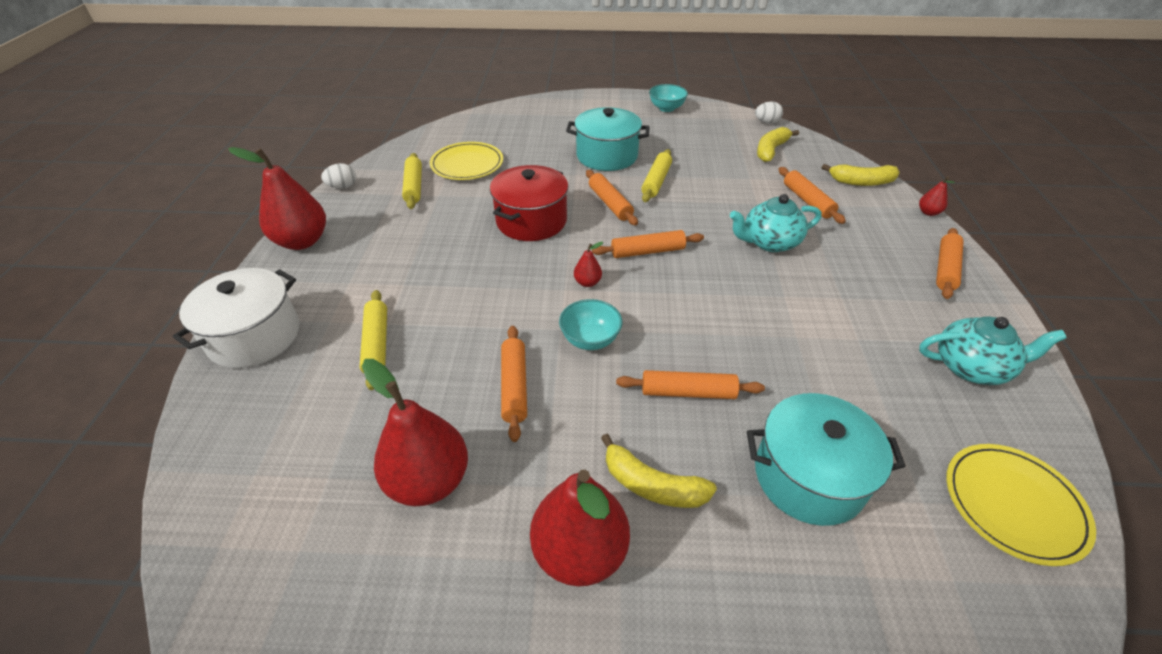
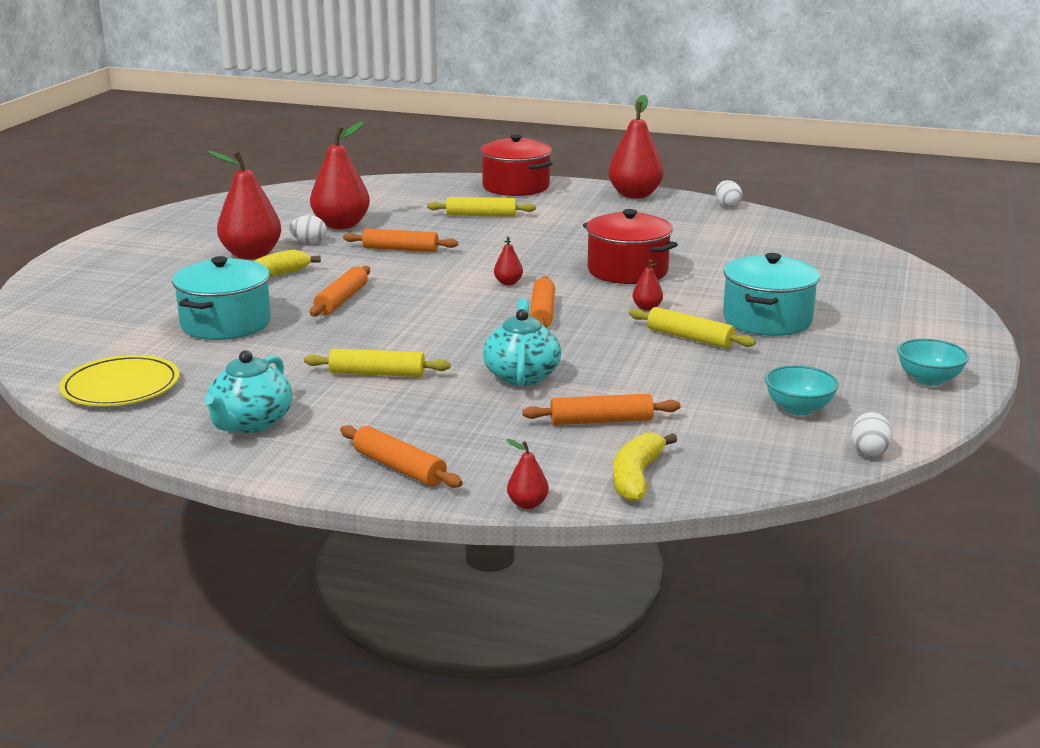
camera: 105 degrees right, 20 degrees down
white pot [173,268,299,368] -> red pot [480,134,553,196]
yellow rolling pin [402,153,422,209] -> yellow rolling pin moved to [304,349,450,377]
yellow plate [430,142,503,180] -> none
turquoise bowl [559,299,622,350] -> turquoise bowl moved to [765,365,839,415]
orange rolling pin [586,170,638,226] -> red pear [632,260,663,310]
yellow banana [757,127,799,162] -> none
none -> white egg [289,215,327,244]

